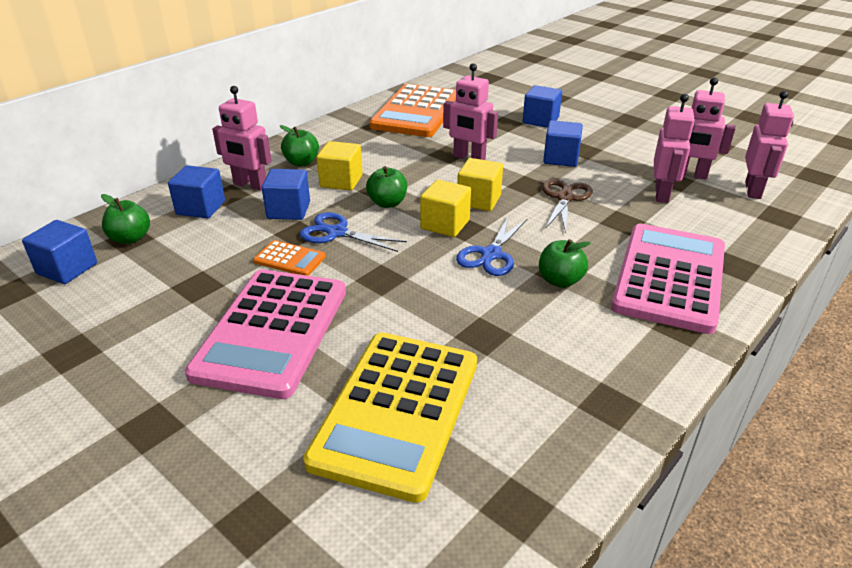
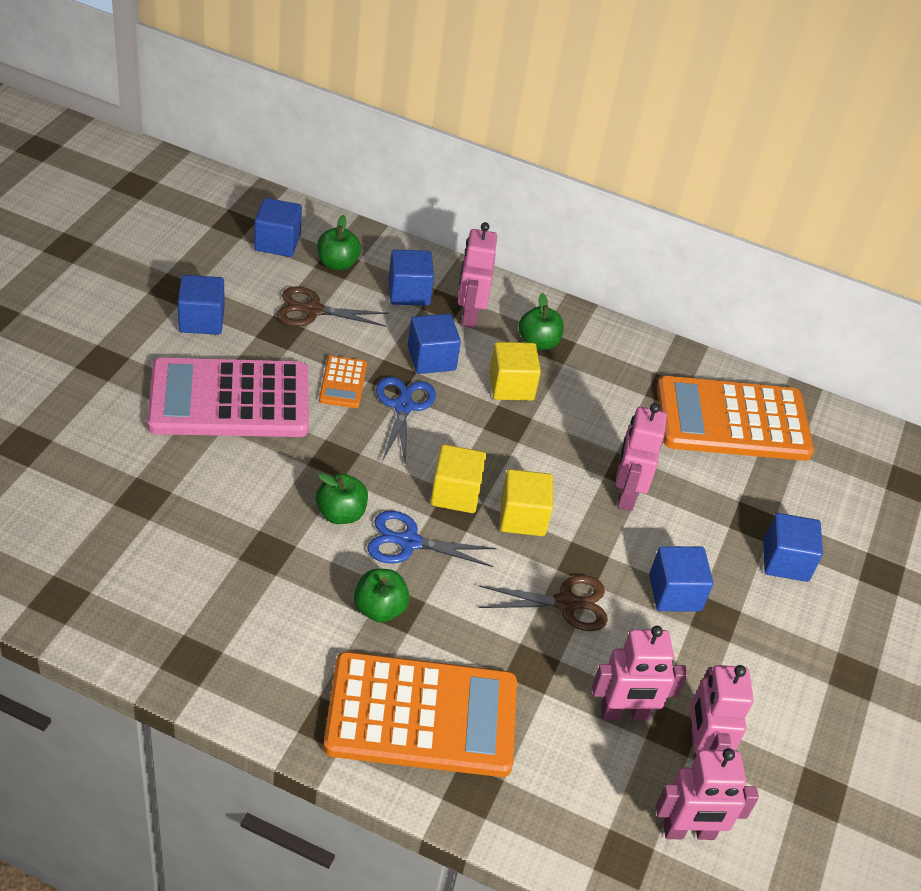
camera: 65 degrees right, 10 degrees up
yellow calculator [303,332,477,503] -> none
green apple [366,166,407,208] -> green apple moved to [316,473,368,524]
pink calculator [611,223,725,334] -> orange calculator [323,652,517,777]
none -> blue cube [178,275,225,335]
none -> brown scissors [277,286,389,327]

